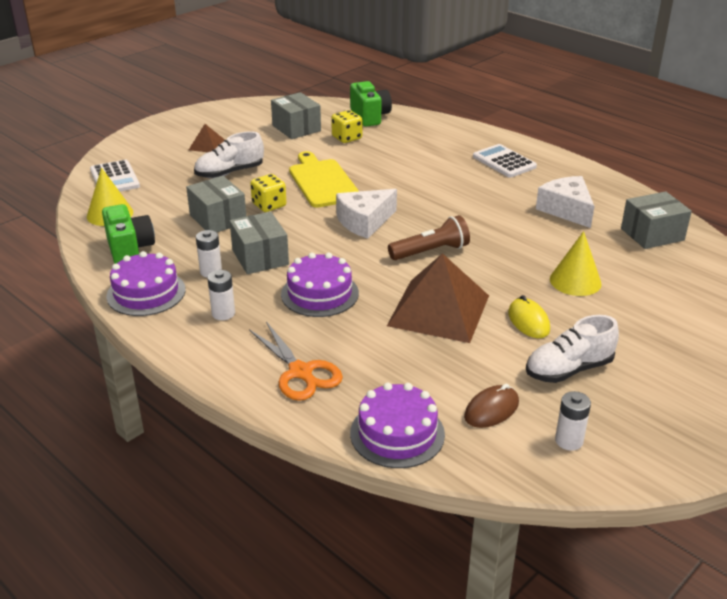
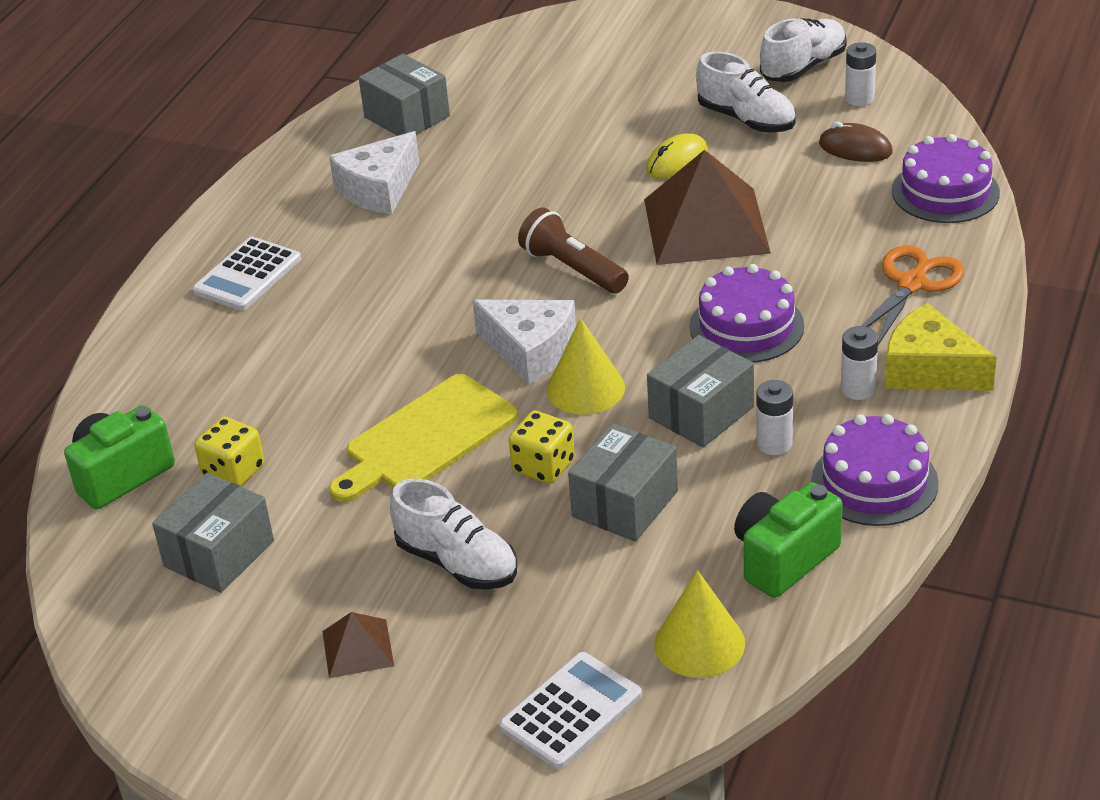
camera: 110 degrees left, 5 degrees up
yellow cone [550,231,602,296] -> yellow cone moved to [547,318,625,415]
none -> white shoe [760,18,847,82]
none -> yellow cheese [885,303,997,391]

